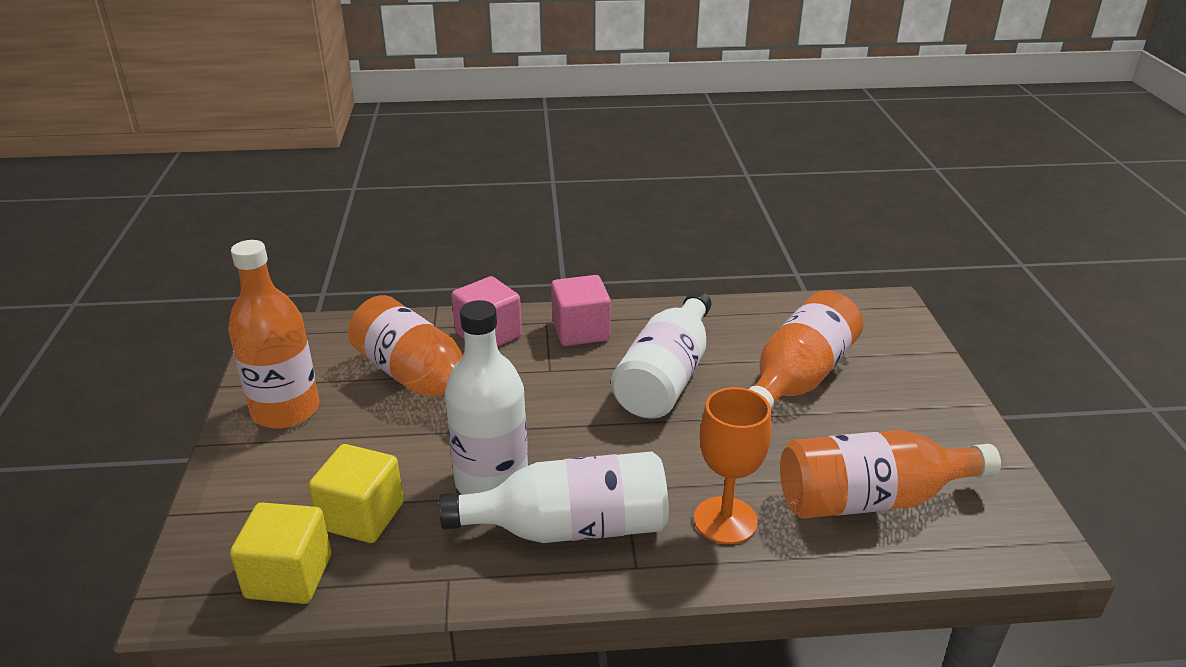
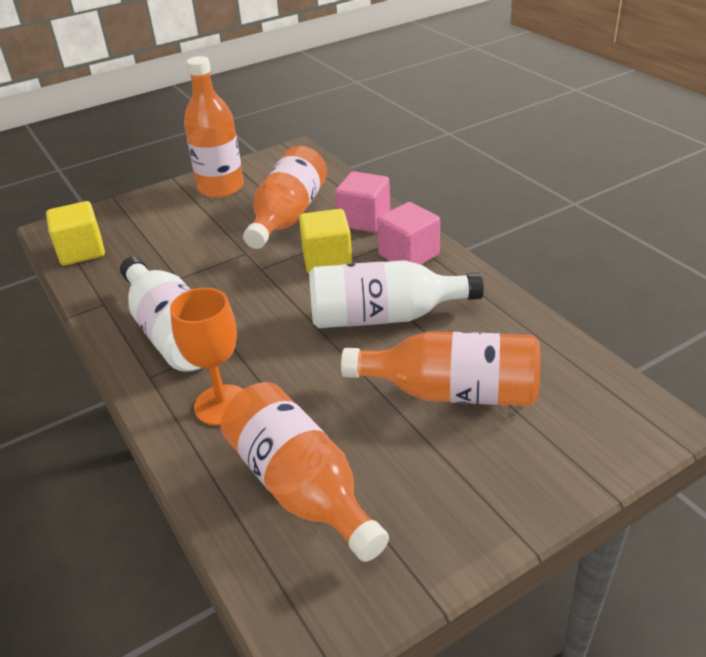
camera: 65 degrees right, 5 degrees up
yellow cube [309,444,404,543] -> yellow cube moved to [299,209,352,274]
white bottle [445,300,528,495] -> none

